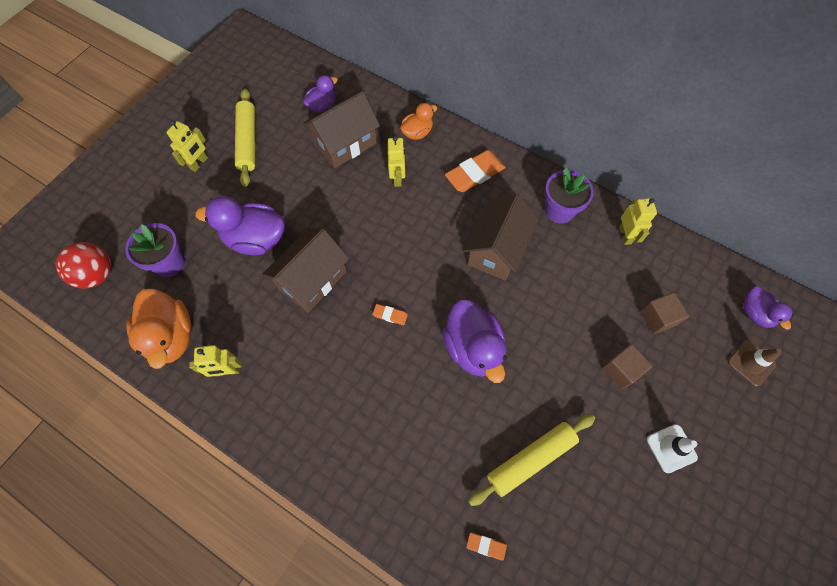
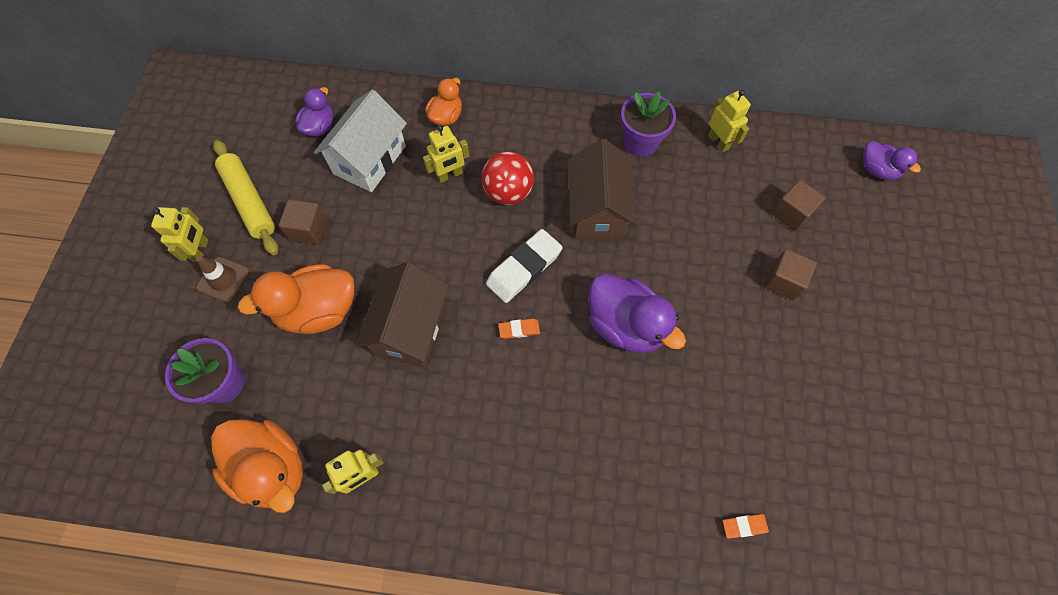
camera: 25 degrees left, 0 degrees up
red ball [56,242,111,289] -> red ball moved to [482,151,534,205]
purple duck [195,196,285,255] -> orange duck [238,264,354,334]
brown house [303,91,380,168] -> white house [314,90,407,192]
yellow robot [388,136,406,187] -> yellow robot turned 90 degrees clockwise [423,125,469,183]
orange eraser [445,150,506,192] -> none
yellow rolling pin [468,414,595,506] -> none
white traffic cone [647,424,698,473] -> none
brown traffic cone [728,340,782,387] -> brown traffic cone moved to [196,256,250,303]
none -> brown cube [279,199,327,245]
none -> white eraser [486,229,563,303]

